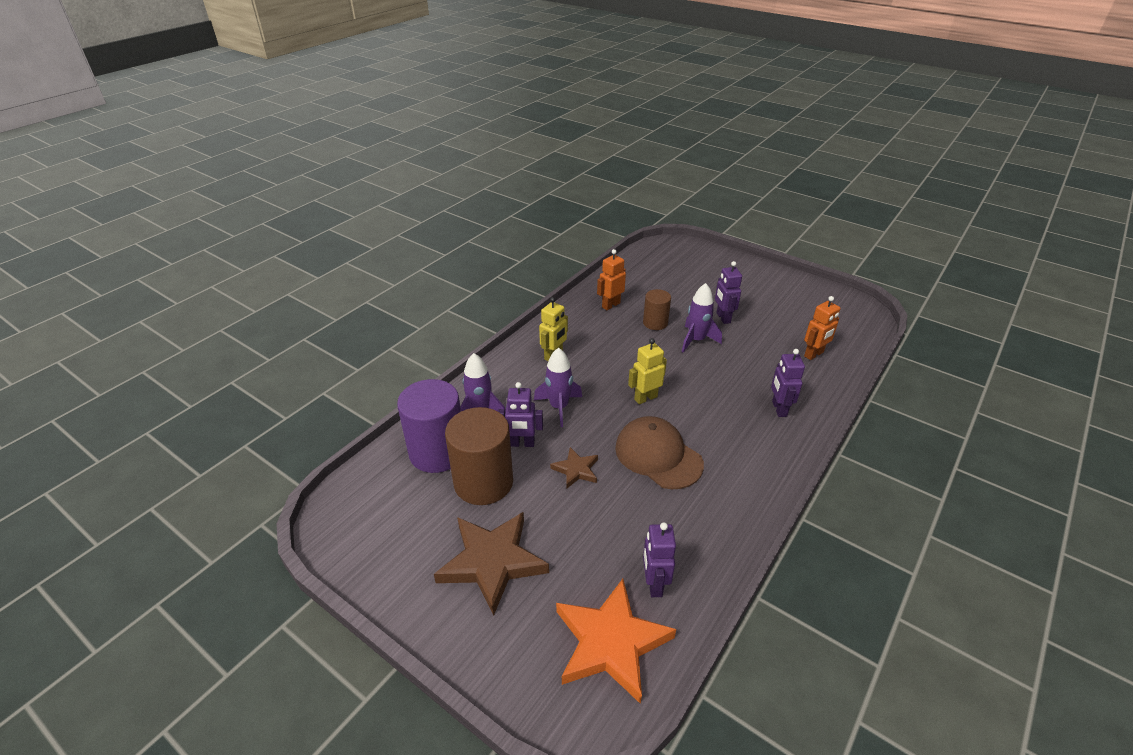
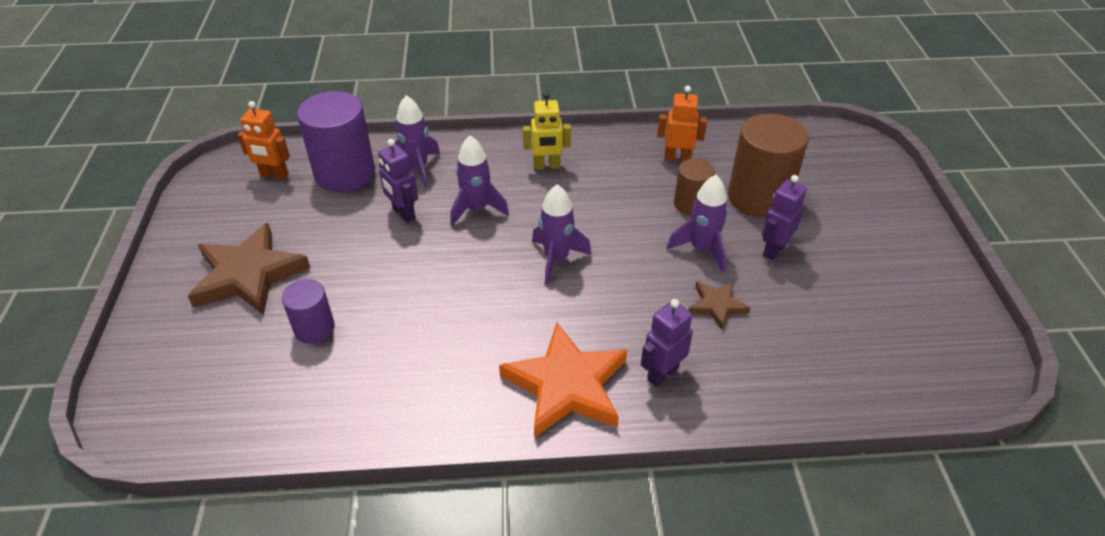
camera: 50 degrees right, 5 degrees up
brown cylinder [445,407,513,505] -> brown cylinder moved to [728,113,809,218]
brown star [550,447,598,488] -> brown star moved to [689,281,750,330]
orange star [556,579,676,704] -> orange star moved to [499,322,627,438]
brown cap [615,416,704,489] -> none
yellow robot [628,338,667,404] -> purple rocket [532,184,592,284]
purple robot [643,522,676,597] -> none
orange robot [804,296,840,360] -> orange robot moved to [237,101,290,180]
none -> purple cylinder [282,279,335,344]

